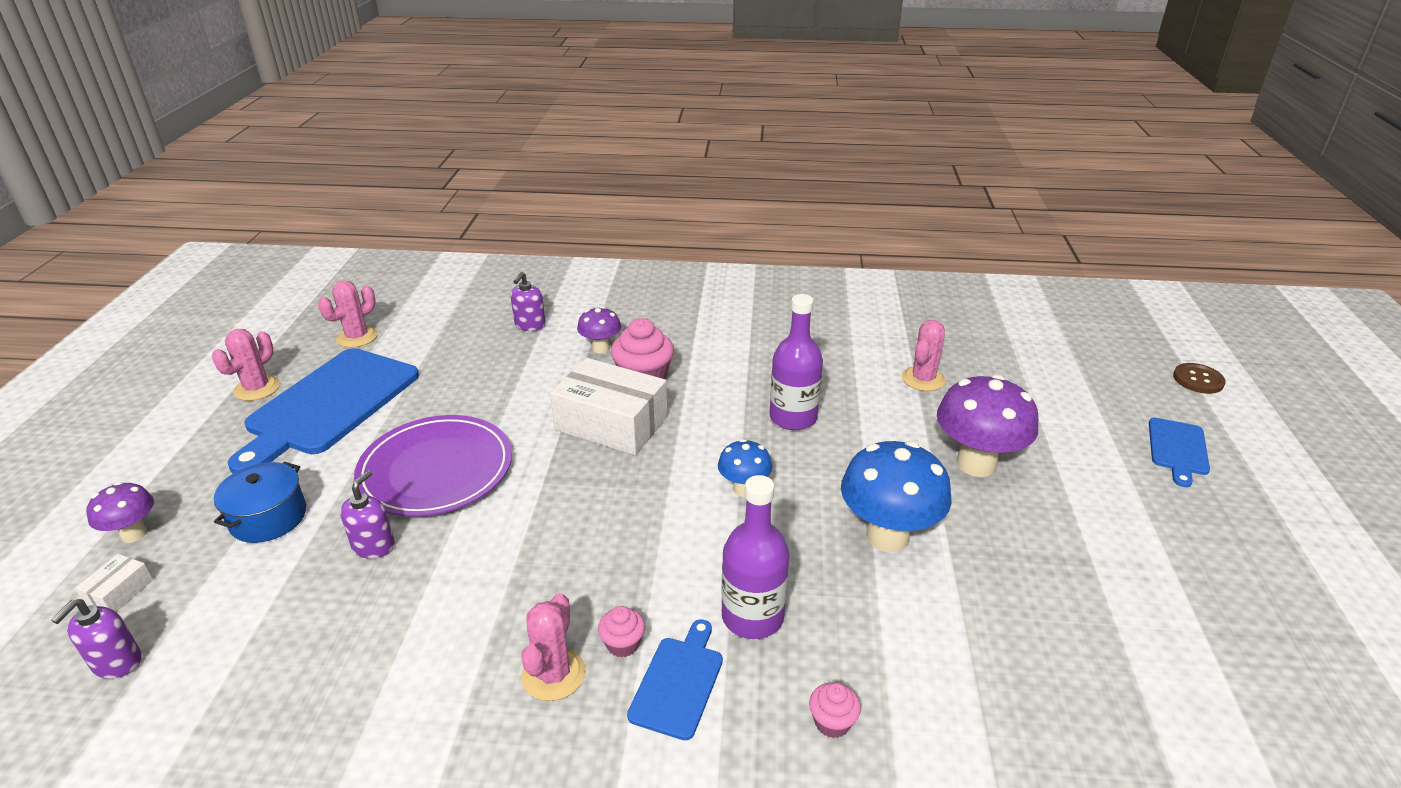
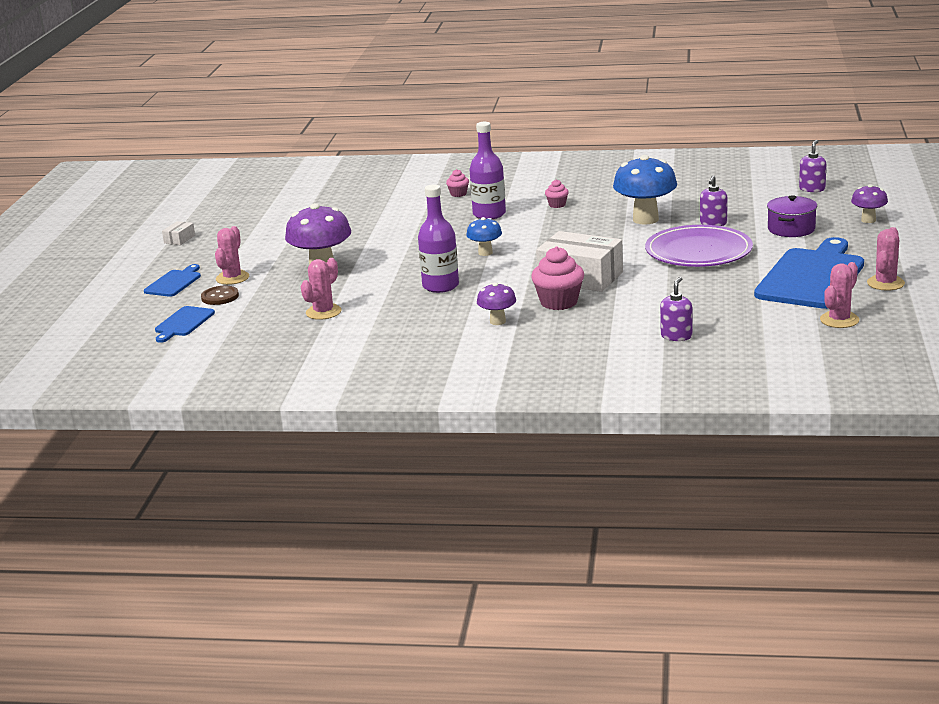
camera: 175 degrees left, 10 degrees down
white box [75,554,153,611] -> white box moved to [162,221,195,245]
blue pot [214,462,306,543] -> purple pot [767,195,817,237]
pink cactus [521,593,585,701] -> pink cactus moved to [215,226,249,285]
purple mushroom [577,307,621,354] -> purple mushroom moved to [477,283,516,325]
blue cutting board [627,619,723,741] -> blue cutting board moved to [155,306,215,343]
blue mushroom [841,441,952,552] -> blue mushroom moved to [613,155,677,225]
brown button [1173,363,1226,394] -> brown button moved to [201,286,239,305]

